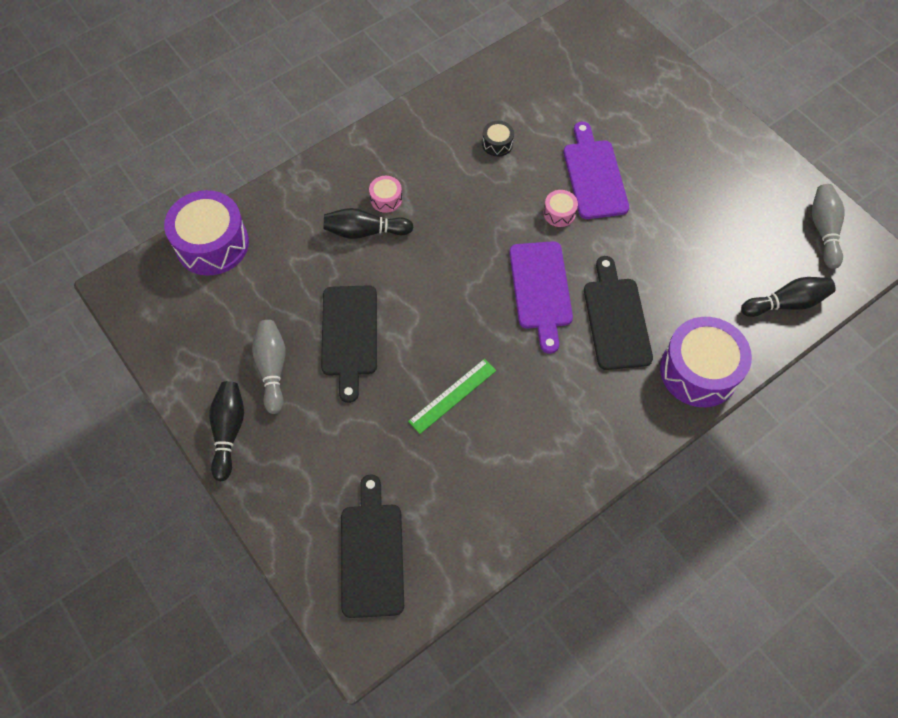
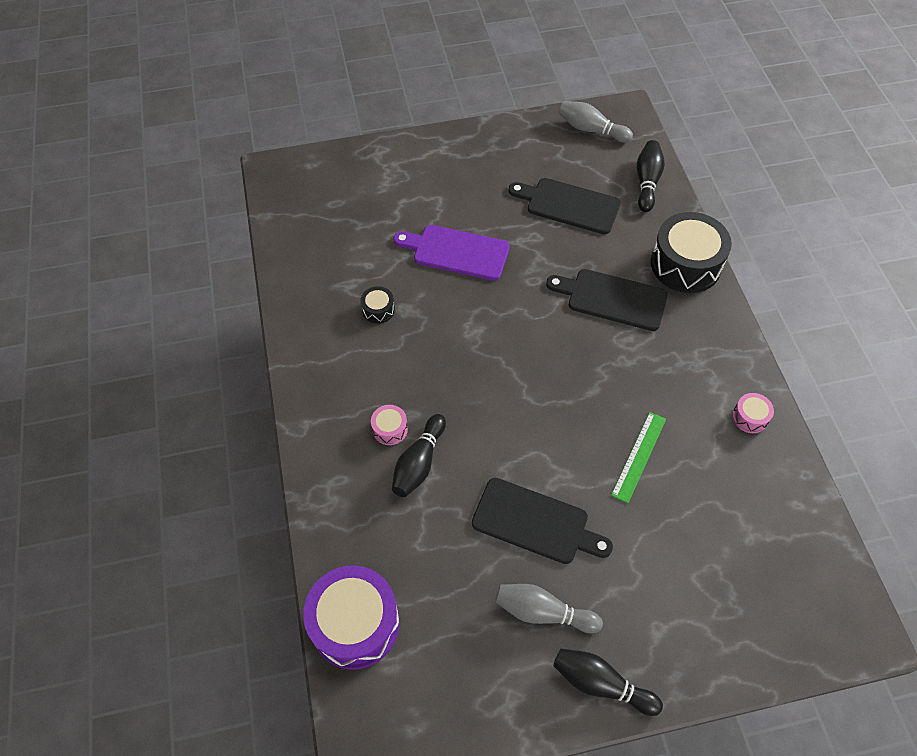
camera: 65 degrees left, 5 degrees down
black cutting board [341,474,404,618] -> black cutting board moved to [509,178,621,234]
green ruler [408,359,496,434] -> green ruler turned 45 degrees clockwise [611,412,666,503]
purple cutting board [509,241,573,354] -> none
pink drum [543,190,578,227] -> pink drum moved to [732,393,774,433]
purple drum [660,317,752,407] -> black drum [651,212,732,293]

